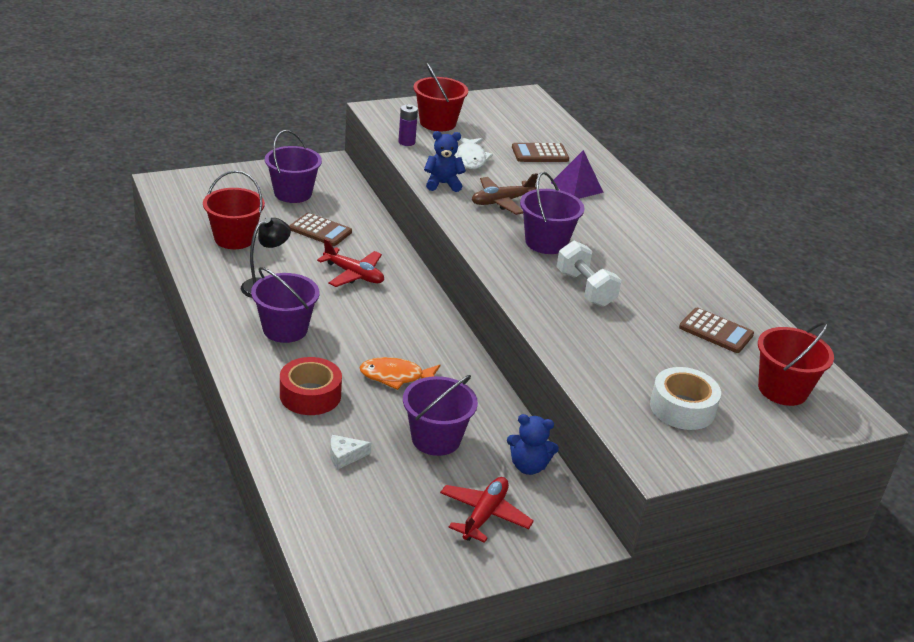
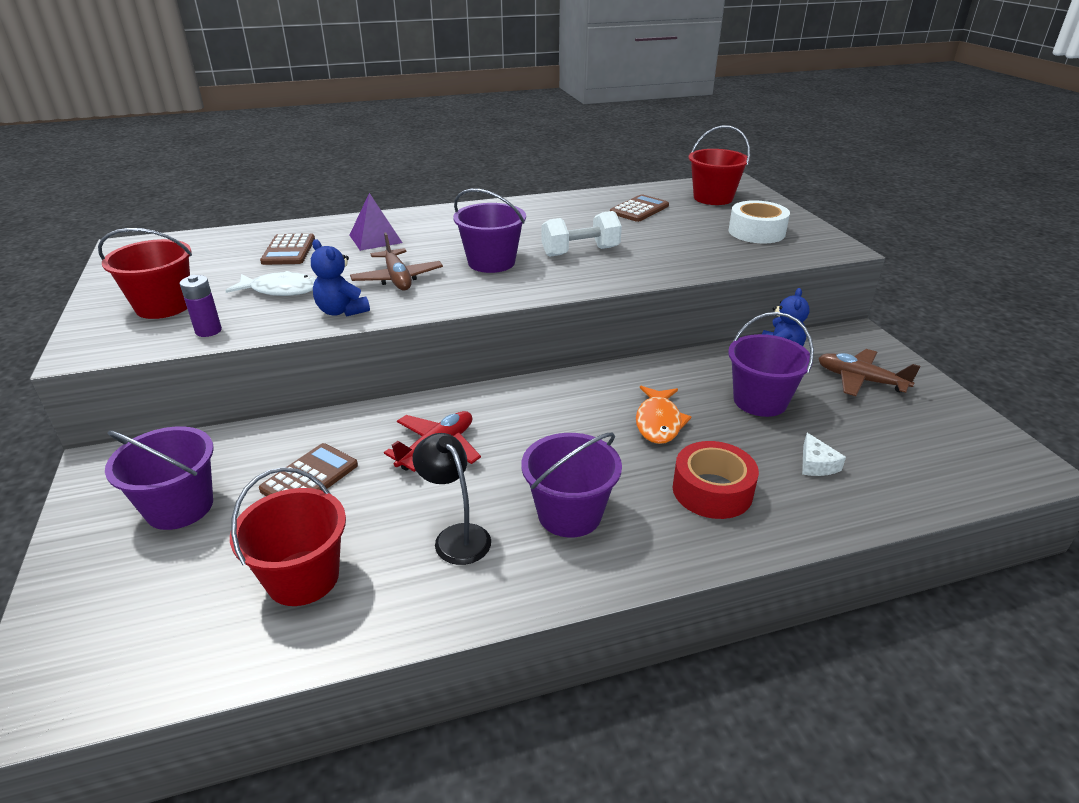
camera: 80 degrees left, 0 degrees up
blue teddy bear [424,131,466,192] -> blue teddy bear turned 45 degrees counterclockwise [311,239,370,317]
red plane [440,477,534,543] -> brown plane [818,349,920,396]

